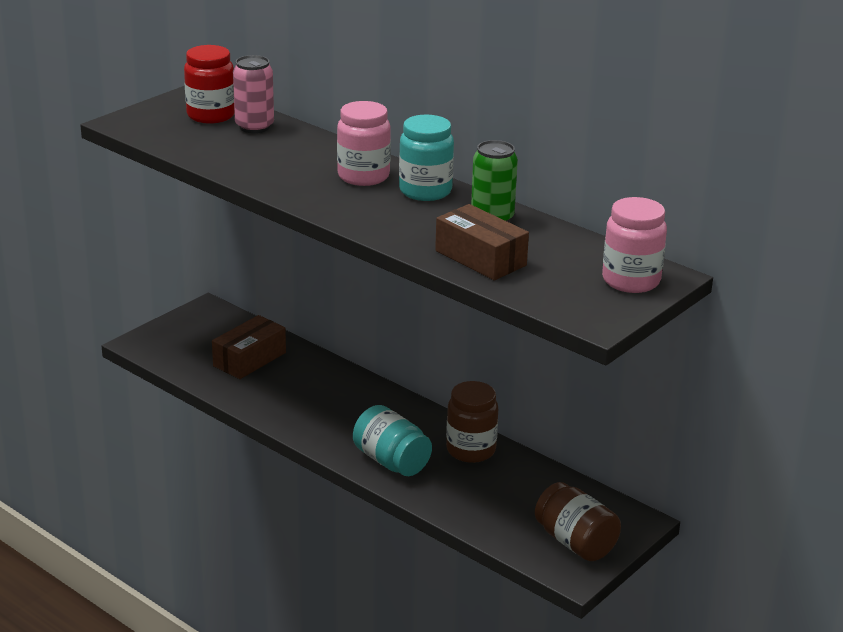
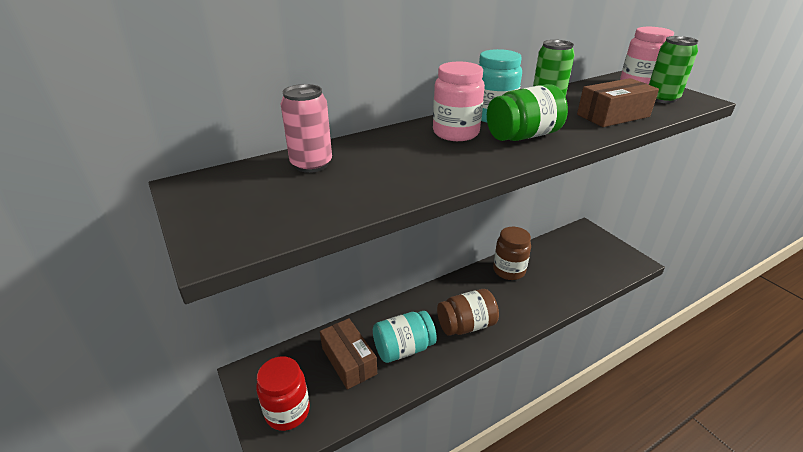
camera: 70 degrees left, 5 degrees up
red jar [184,45,235,124] -> red jar moved to [256,356,310,431]
turquoise jar [353,405,432,476] -> turquoise jar moved to [373,311,437,363]
brown jar [535,482,621,561] -> brown jar moved to [437,289,499,336]
none -> green jar [487,84,568,141]
none -> green can [649,36,698,103]

